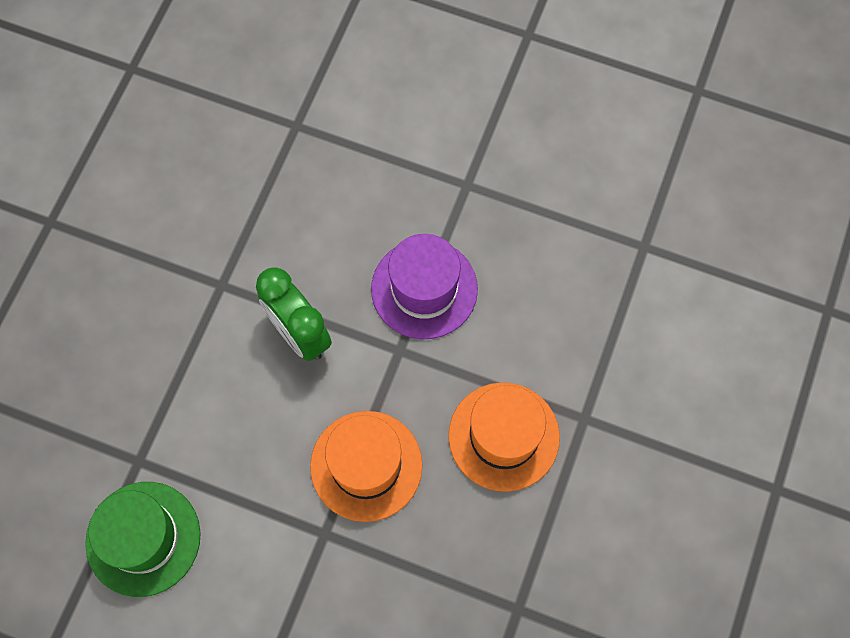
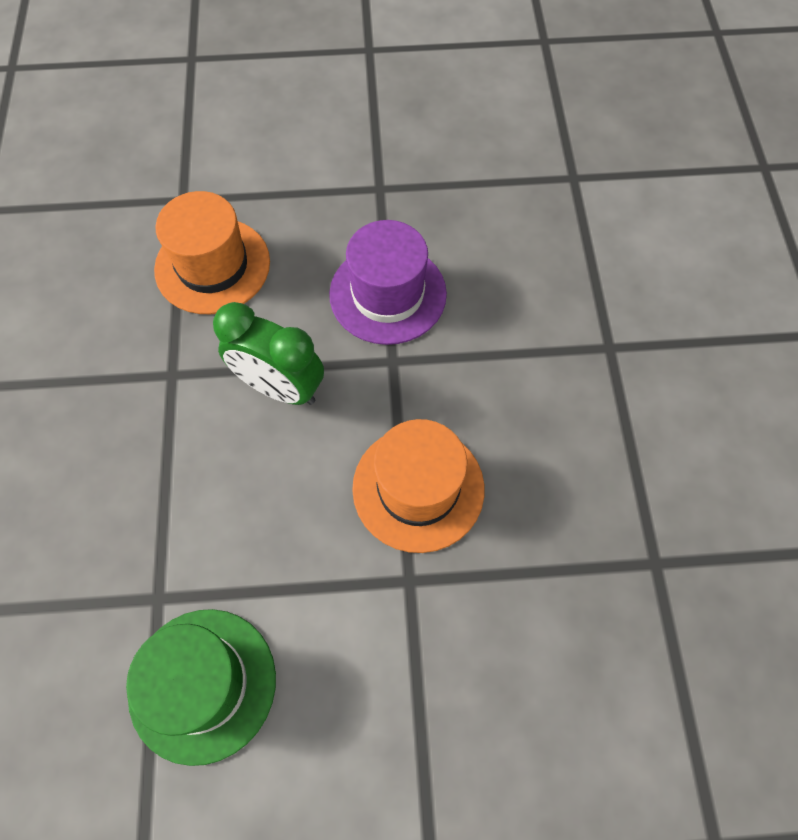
camera: 25 degrees left, 5 degrees down
orange hat [449,382,560,492] -> orange hat moved to [154,191,270,314]

